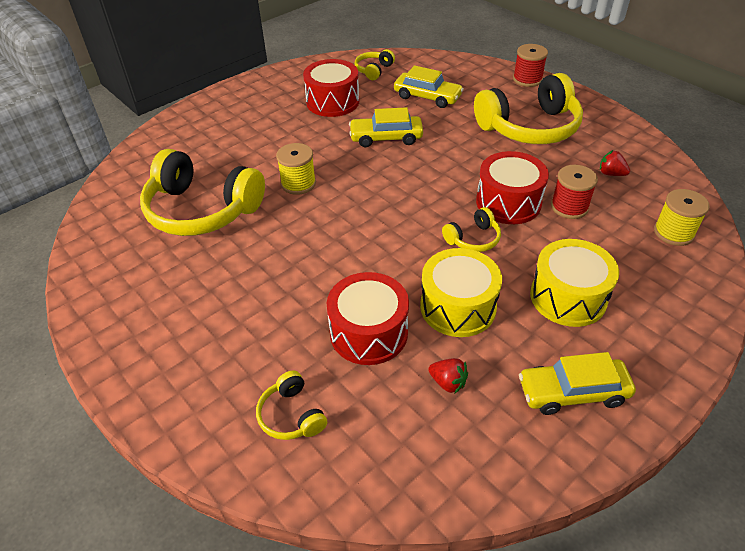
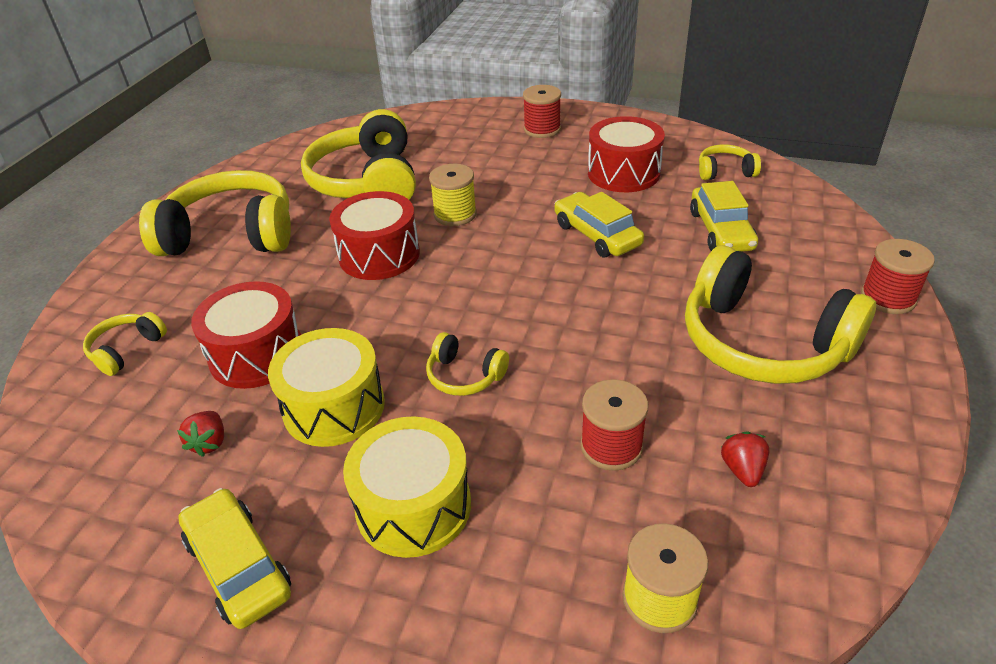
camera: 60 degrees right, 5 degrees down
red drum [476,151,549,224] -> red drum moved to [329,191,420,280]
none -> yellow headphones [139,170,291,256]
none -> red spool [523,85,561,138]

